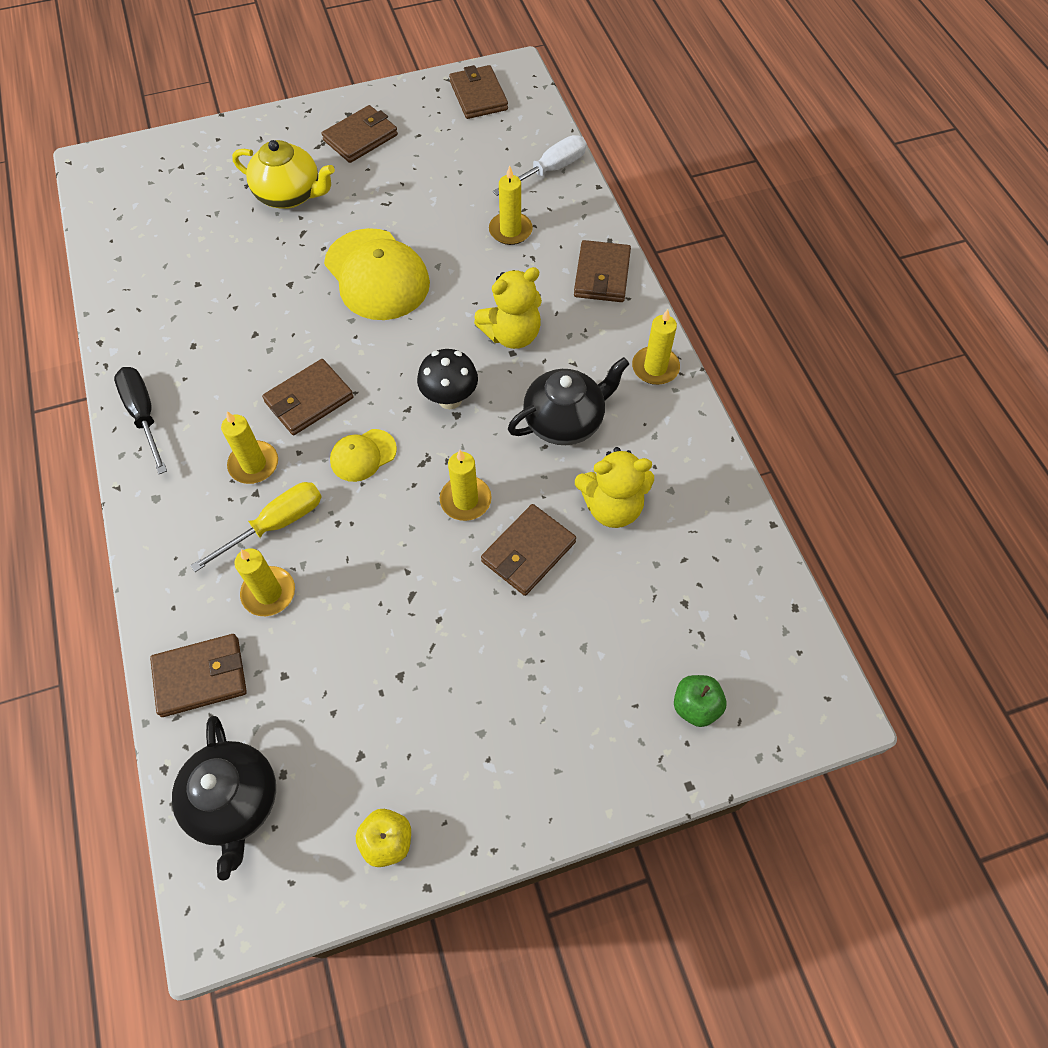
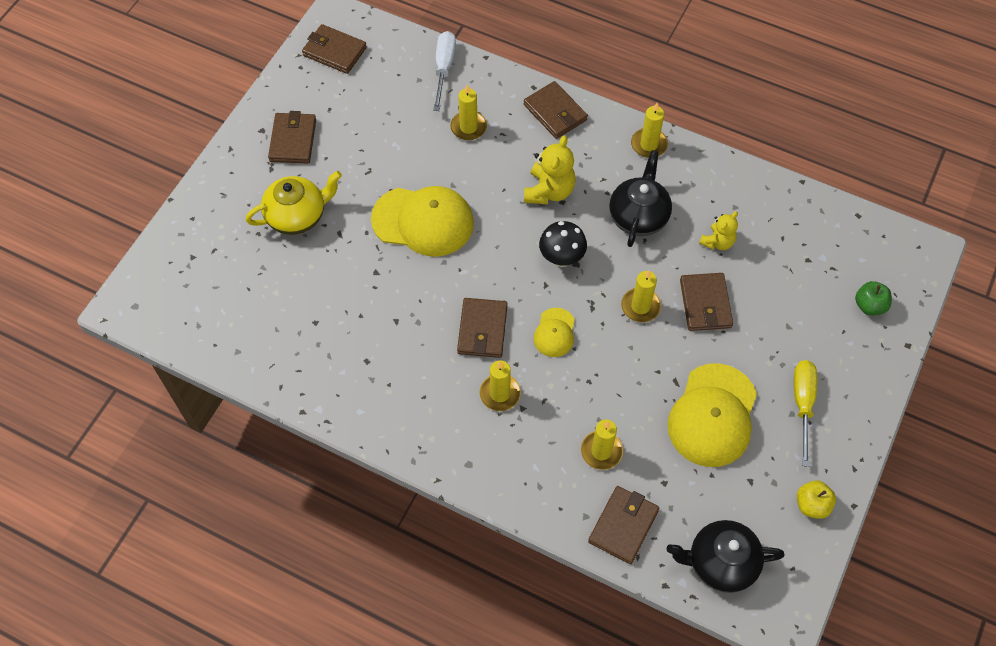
camera: 45 degrees left, 0 degrees up
black screwdriver [114,367,167,474] -> none
black teapot [172,716,276,881] -> black teapot turned 150 degrees clockwise [667,520,785,593]
yellow screwdriver [190,482,322,572] -> yellow screwdriver moved to [794,360,817,467]
yellow teddy bear [575,447,654,528] -> yellow teddy bear [699,211,738,250], size x0.64
none -> yellow cap [667,363,757,467]

